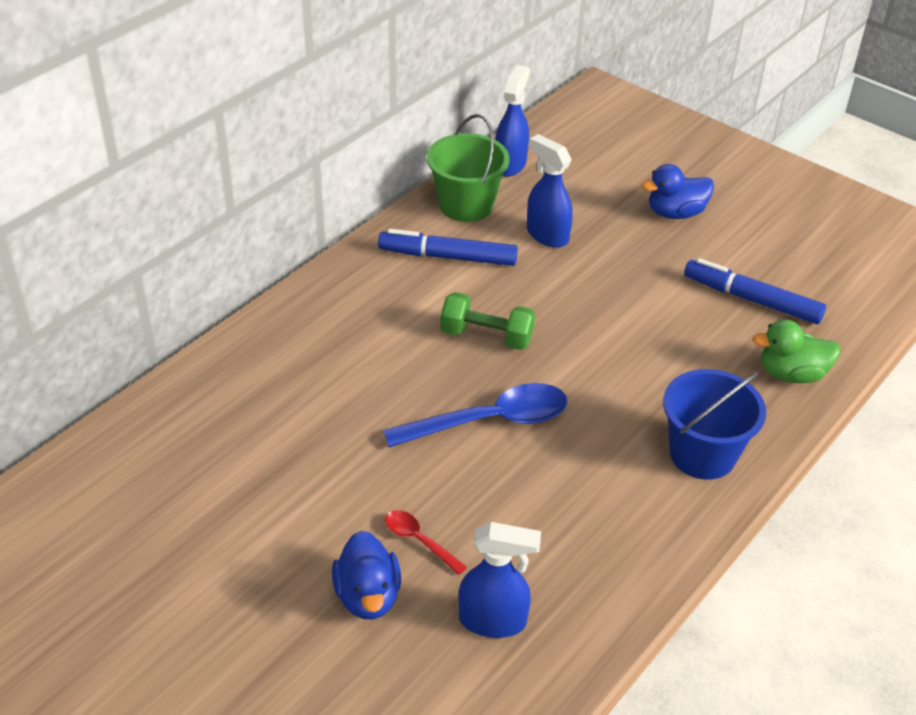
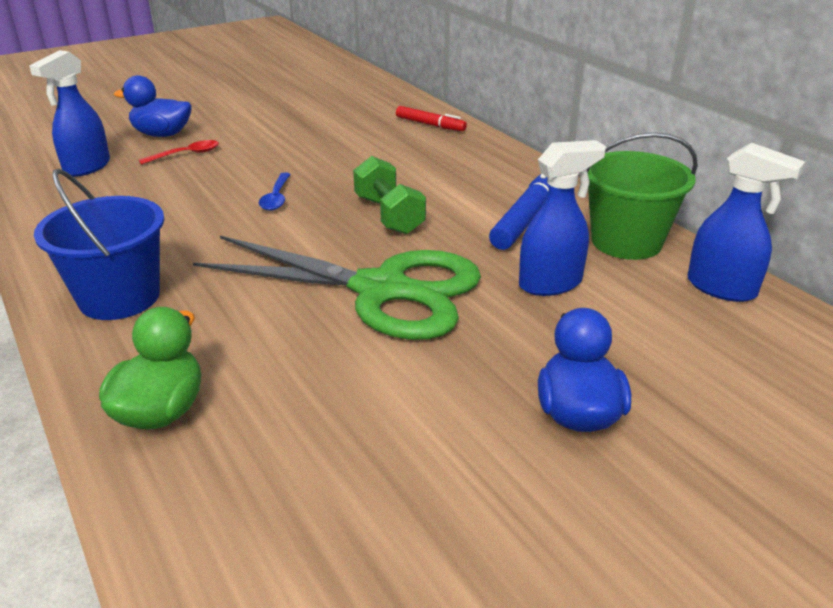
camera: 110 degrees right, 10 degrees down
blue spoon [383,383,568,447] -> blue spoon [259,173,291,211], size x0.49
green dumbbell [440,292,535,350] -> green dumbbell turned 60 degrees counterclockwise [353,156,426,235]
blue marker [684,258,826,324] -> none
none -> green scissors [193,236,481,340]
none -> red marker [396,106,467,131]

